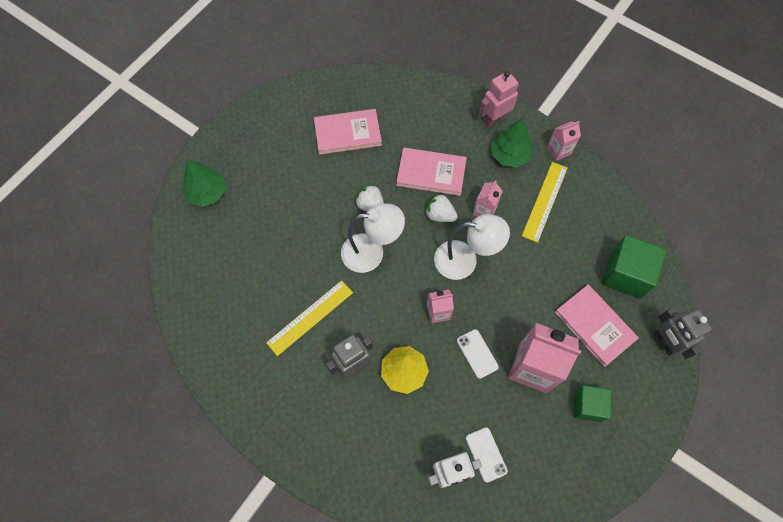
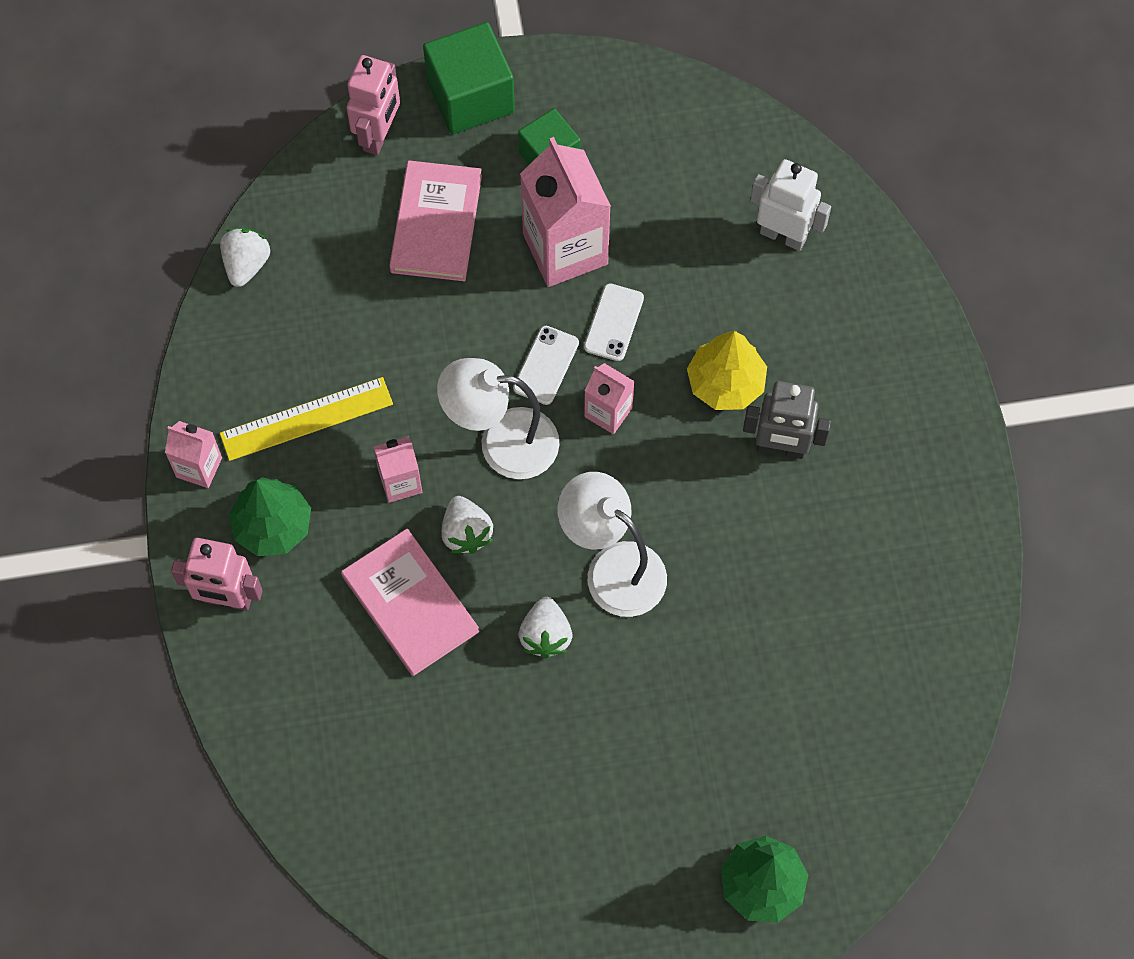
camera: 135 degrees left, 0 degrees up
yellow ruler [266,280,353,356] -> none
pink book [314,109,382,155] -> none
white lamp [434,214,510,280] -> white lamp turned 45 degrees counterclockwise [437,358,560,479]
white phone [466,427,508,482] -> white phone moved to [513,326,579,405]
green cube [602,235,666,299] -> green cube moved to [423,22,515,134]
grey robot [654,308,712,359] -> pink robot [347,55,400,155]
none -> white strawberry [220,228,270,287]

